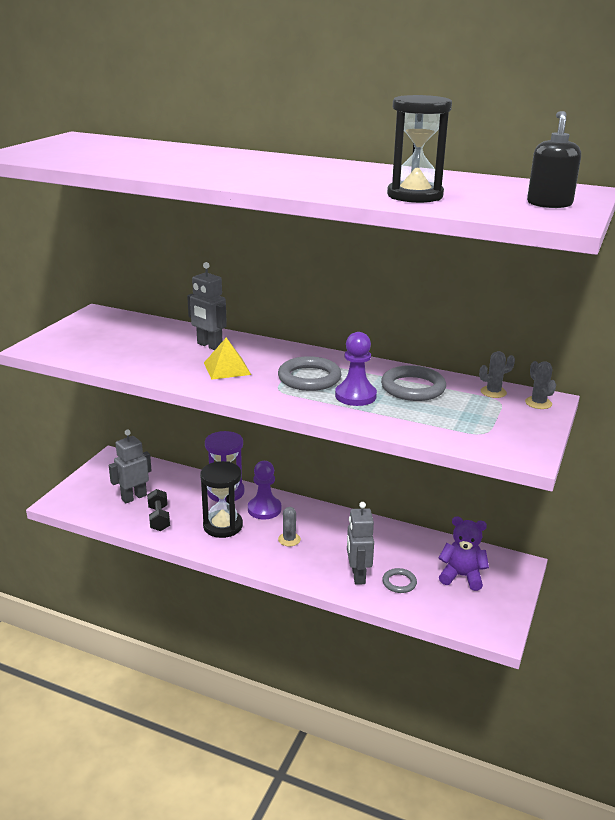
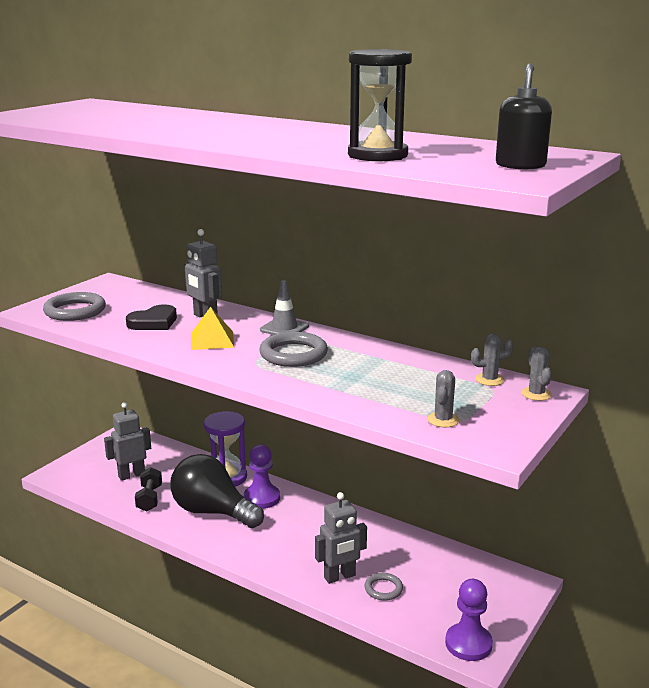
camera: 10 degrees right, 5 degrees down
black hourglass [200,461,243,538] -> black light bulb [170,454,264,528]
grey cactus [278,507,301,546] -> grey cactus moved to [427,370,459,427]
purple pawn [335,332,377,406] -> purple pawn moved to [445,579,493,661]
grey robot [347,502,374,585] -> grey robot turned 120 degrees counterclockwise [315,492,367,584]
grey ring [381,365,446,401] -> grey ring moved to [43,292,106,321]
purple teddy bear [439,516,489,591] -> none
none -> black heart [126,304,177,330]
none -> grey traffic cone [260,280,309,335]

